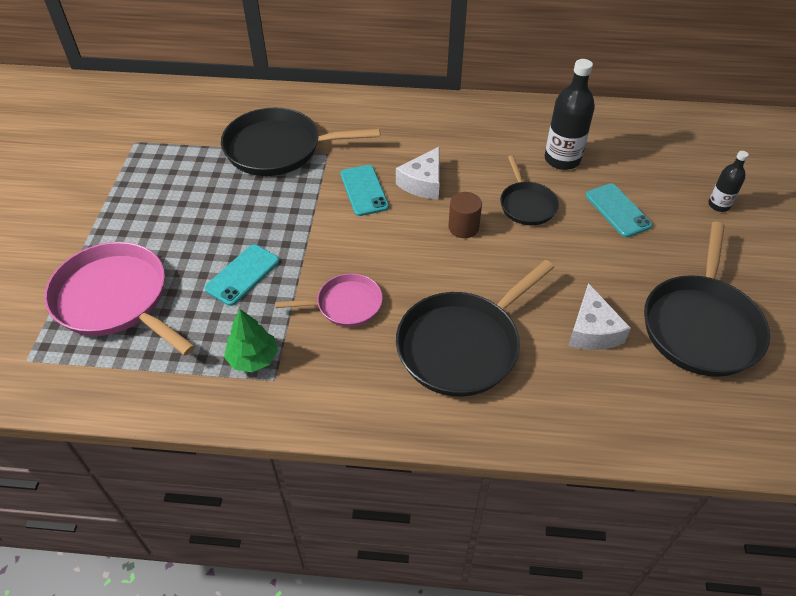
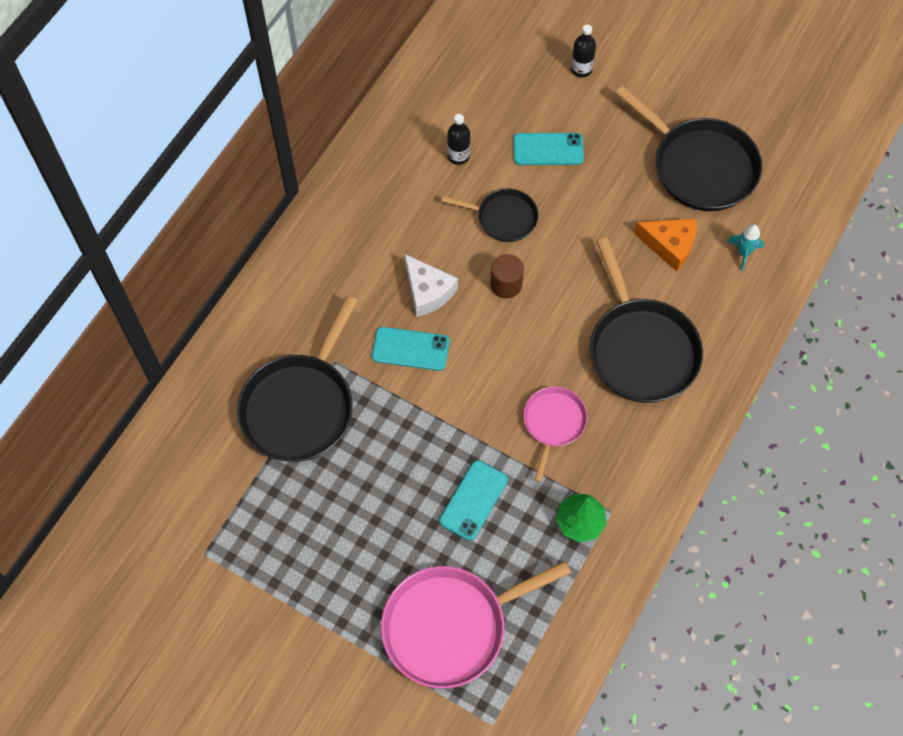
camera: 65 degrees left, 15 degrees up
turquoise phone [205,244,279,306] -> turquoise phone turned 60 degrees clockwise [439,460,508,541]
black bottle [545,59,595,170] -> black bottle [447,114,470,165], size x0.57
white cheese [568,283,631,350] -> orange cheese [634,219,697,272]
none -> turquoise rocket [727,224,764,271]

